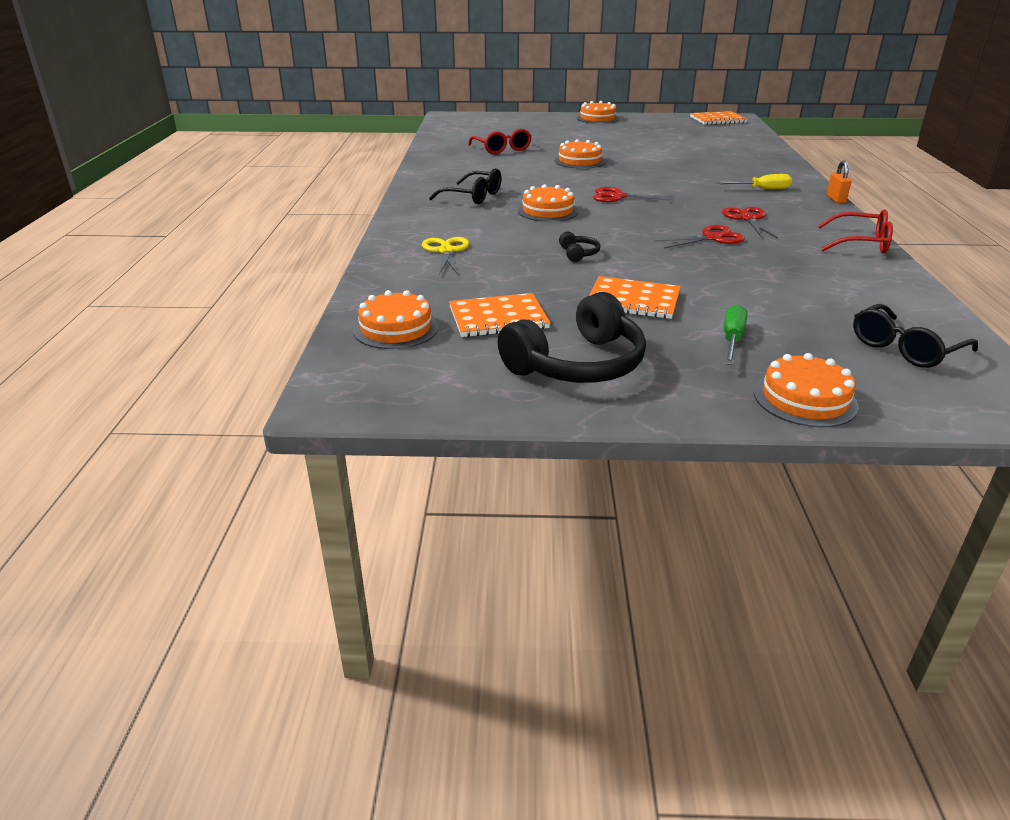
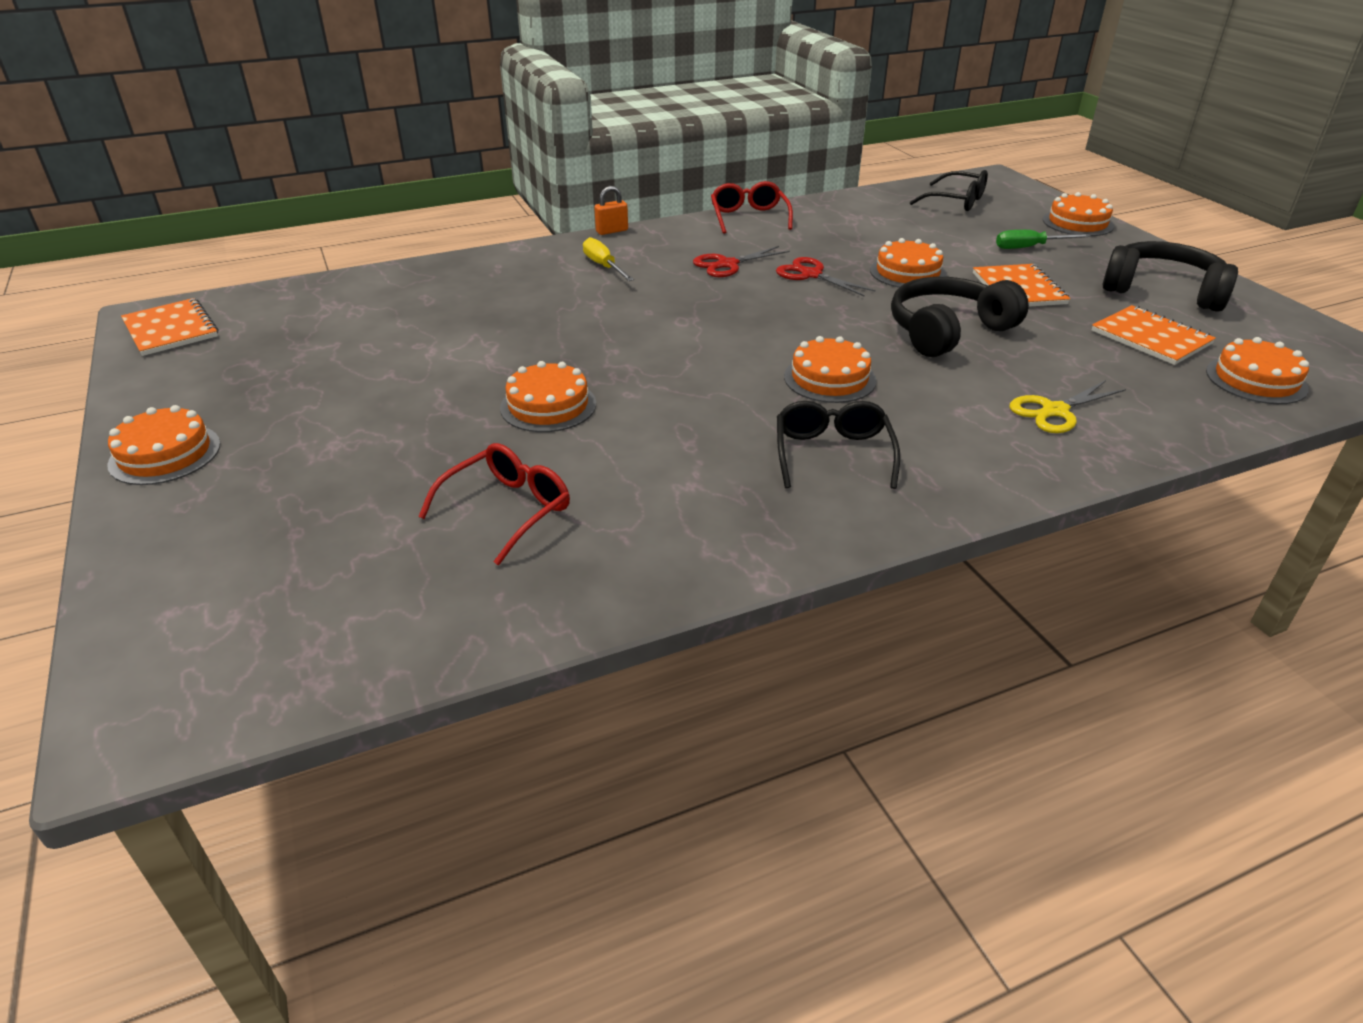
camera: 115 degrees left, 5 degrees up
black headphones [559,232,601,262] -> black headphones [891,277,1029,357], size x2.34
red scissors [593,187,673,202] -> none
none -> orange cake [870,238,947,288]

